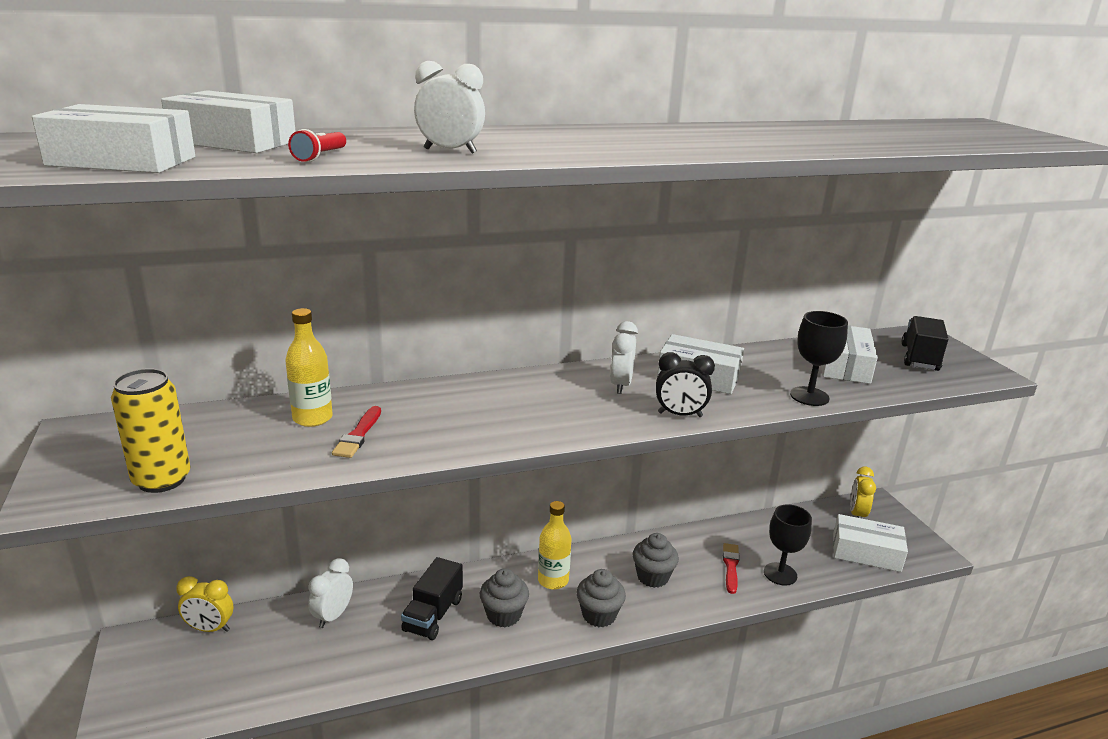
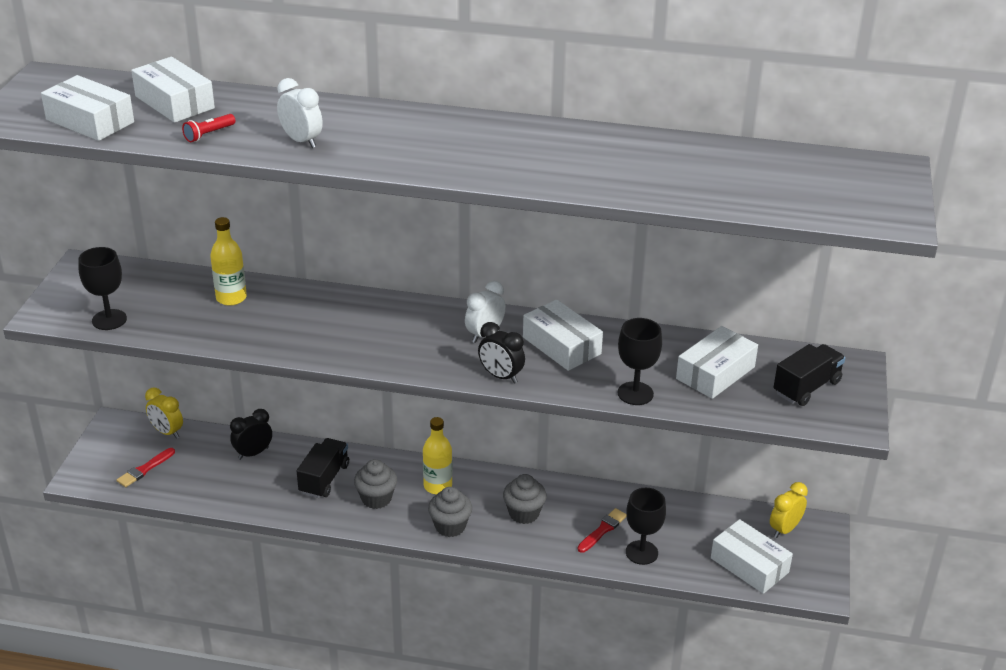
camera: 30 degrees right, 10 degrees up
yellow can [111,369,190,493] -> black goblet [78,247,127,330]
white clock [308,558,353,628] -> black clock [230,409,272,460]
red brush [332,406,381,458] -> red brush moved to [117,448,175,487]
black truck [401,557,463,640] -> black truck turned 150 degrees clockwise [297,438,349,498]

